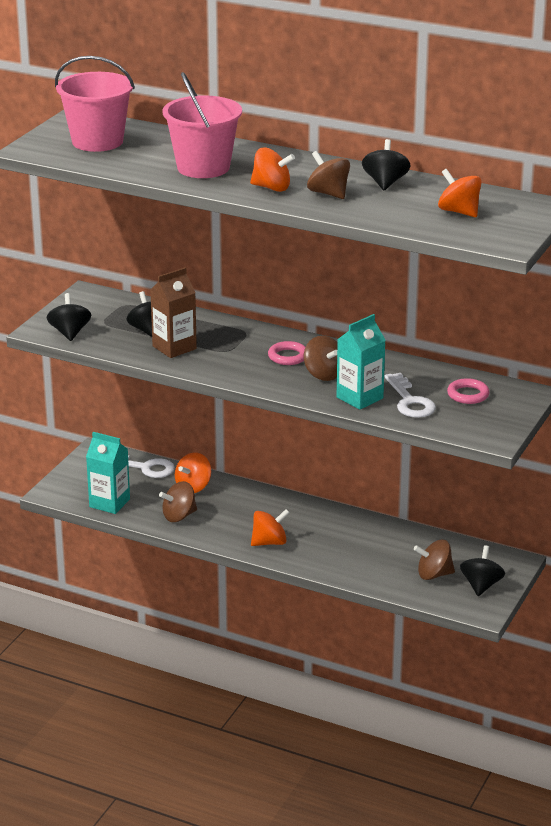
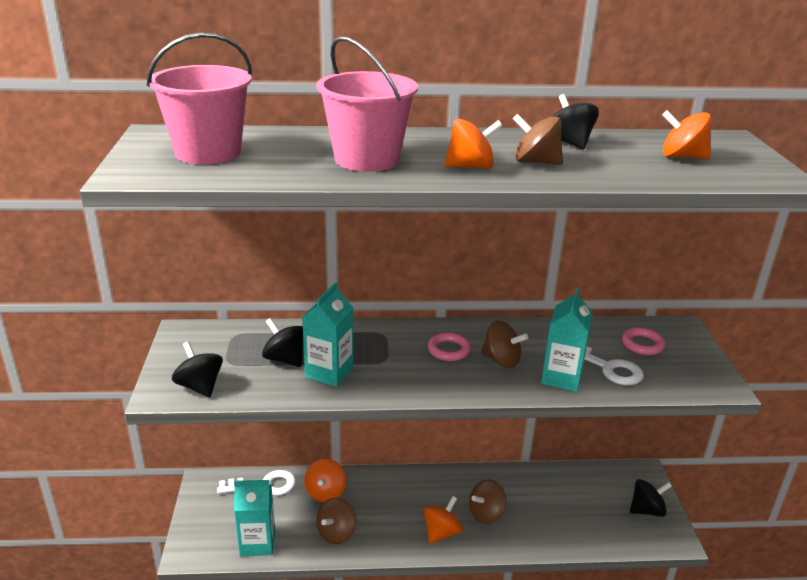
camera: 30 degrees left, 0 degrees up
brown carton [150,267,197,358] -> turquoise carton [302,282,353,387]
brown spinning top [414,540,455,580] -> brown spinning top moved to [469,479,506,524]
black spinning top [460,545,505,596] -> black spinning top turned 90 degrees clockwise [630,479,672,517]

